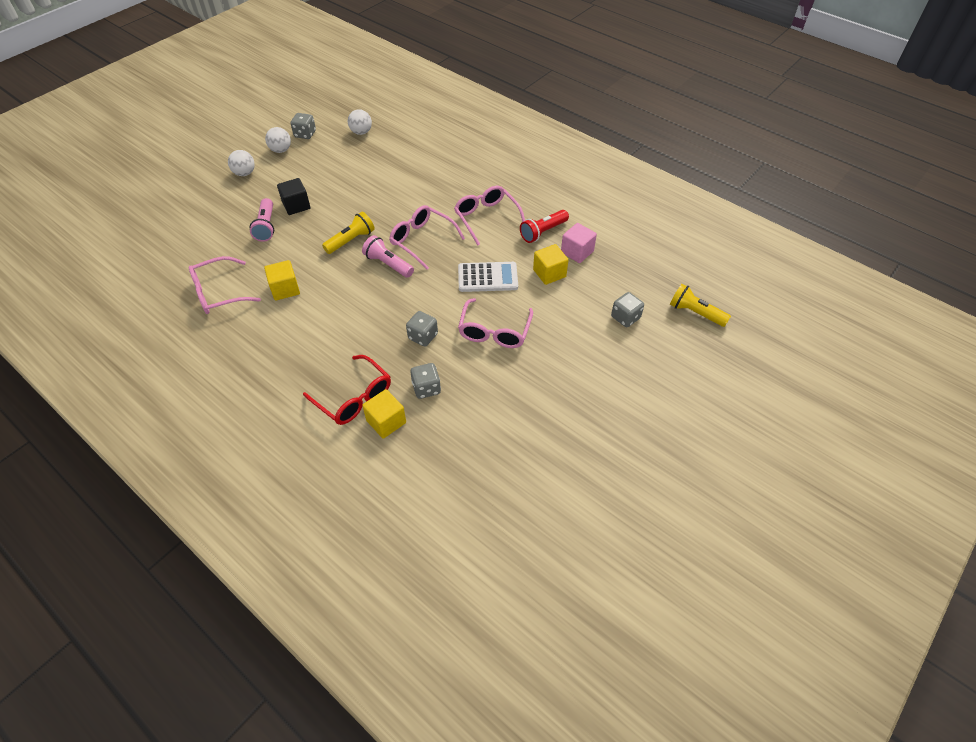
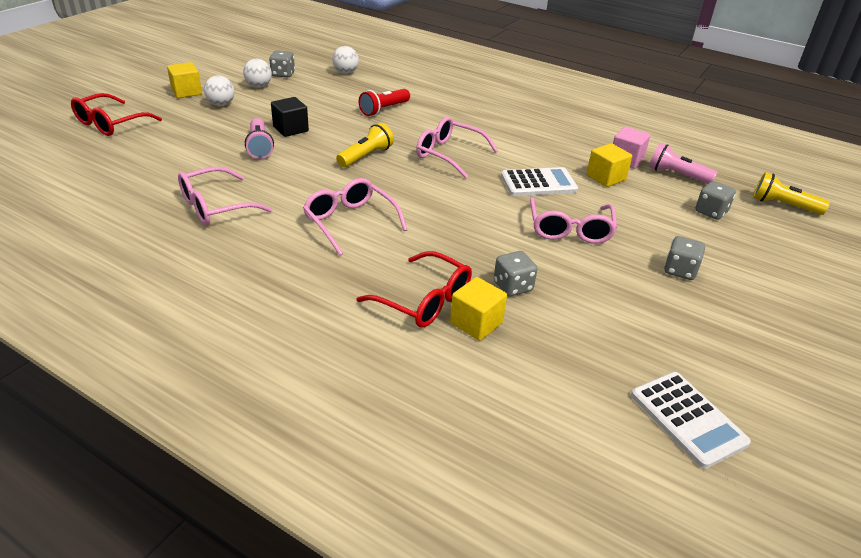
camera: 10 degrees left, 15 degrees down
yellow cube [264,260,300,301] -> yellow cube moved to [167,62,202,98]
pink flashlight [362,235,414,278] -> pink flashlight moved to [649,143,717,184]
grey dice [406,311,438,347] -> grey dice moved to [664,236,705,280]
pink glasses [454,186,525,245] -> pink glasses moved to [303,178,407,255]
red flashlight [520,210,569,243] -> red flashlight moved to [359,89,410,116]
none -> red glasses [71,93,162,136]
none -> white calculator [631,372,751,469]

